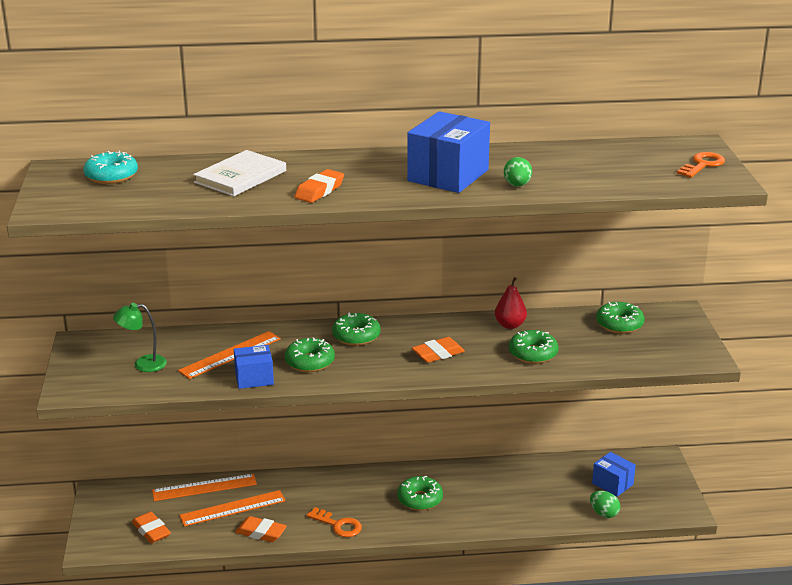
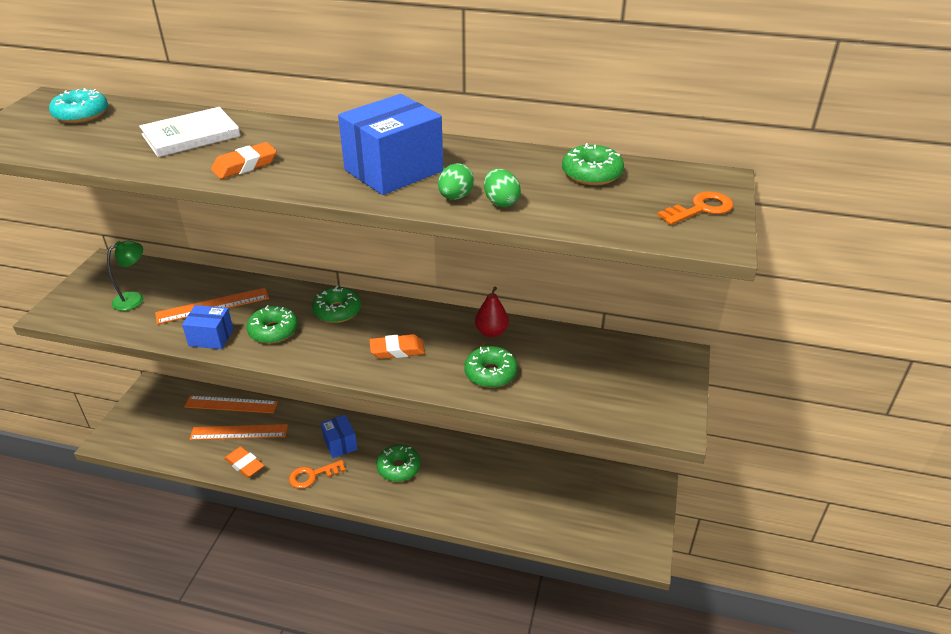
camera: 20 degrees right, 10 degrees up
green lamp [113,303,167,372] -> green lamp turned 120 degrees clockwise [107,241,144,311]
orange eraser [132,512,171,543] -> none
orange key [307,507,362,537] -> orange key turned 105 degrees clockwise [289,460,346,489]
green egg [590,491,620,518] -> green egg moved to [484,169,521,207]
blue box [592,452,636,497] -> blue box moved to [321,415,358,458]
green donut [596,302,644,334] -> green donut moved to [562,143,624,185]

